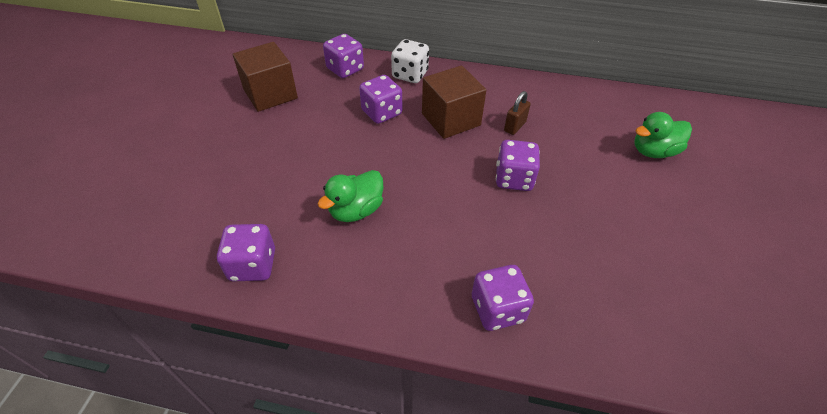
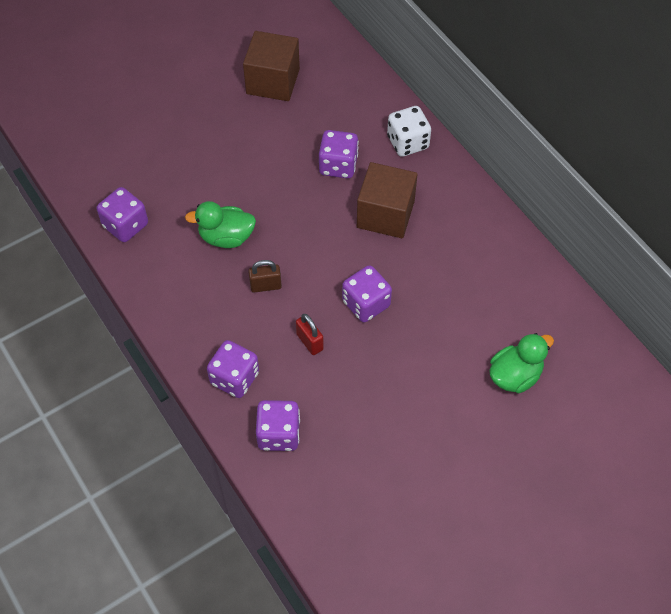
camera: 45 degrees right, 10 degrees up
purple dice [323,34,364,78] -> purple dice moved to [256,400,300,451]
brown padlock [504,91,531,135] -> brown padlock moved to [248,260,282,293]
green duck [635,112,692,158] -> green duck turned 120 degrees clockwise [489,333,554,393]
none -> red padlock [296,314,324,355]

